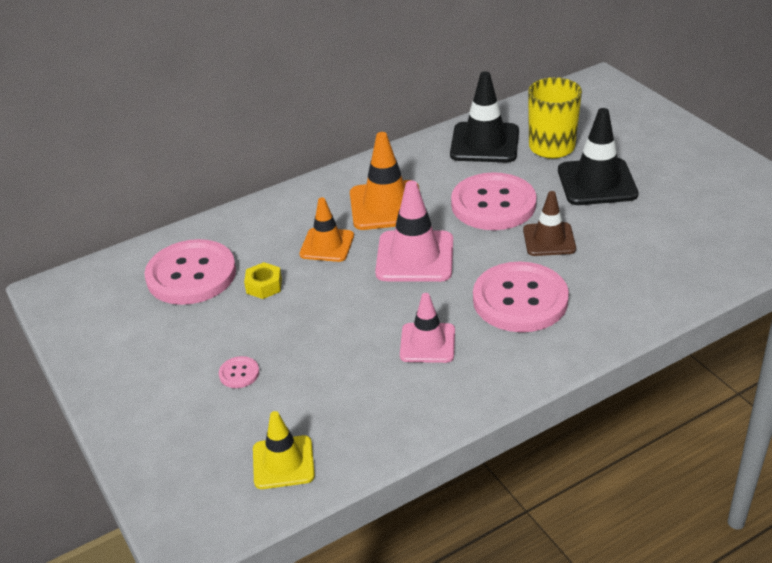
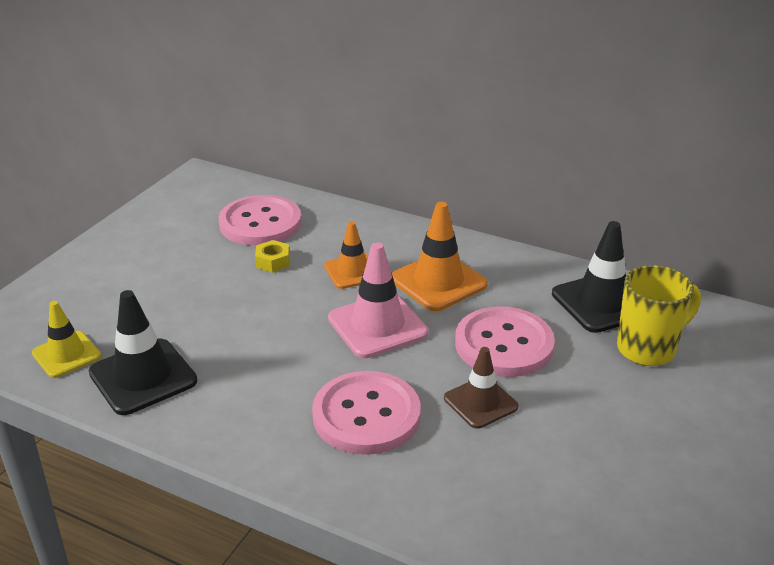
camera: 55 degrees right, 5 degrees down
pink button [219,356,259,388] -> none
pink traffic cone [400,293,455,363] -> none
black traffic cone [558,108,638,205] -> black traffic cone moved to [89,290,197,415]

